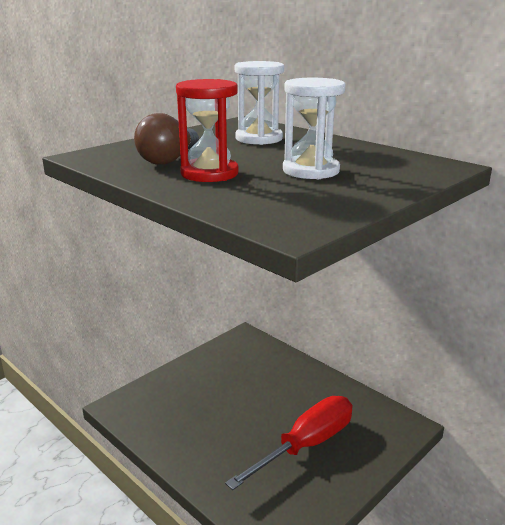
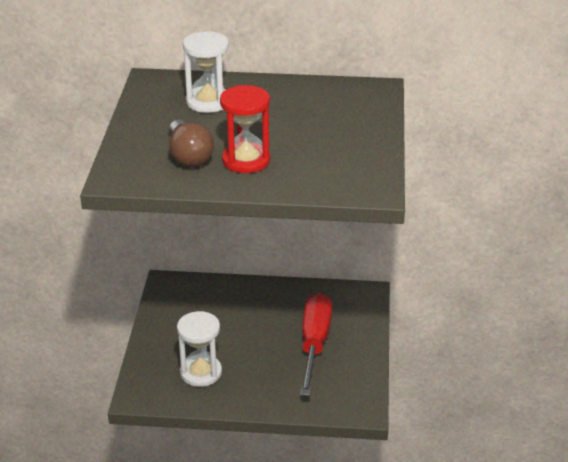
camera: 40 degrees left, 10 degrees up
white hourglass [283,78,346,179] -> white hourglass moved to [177,311,222,387]

